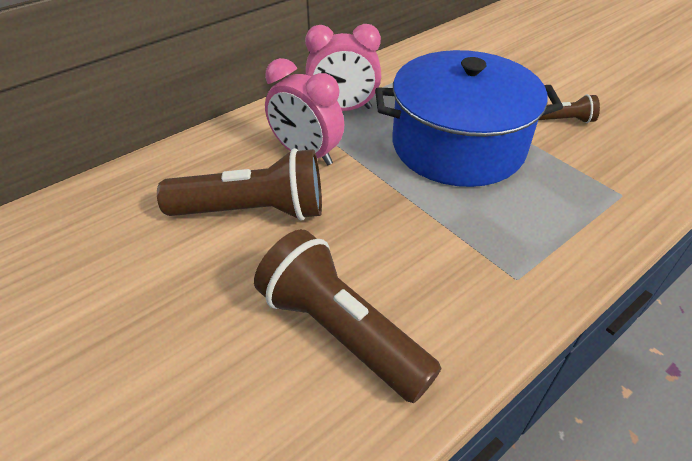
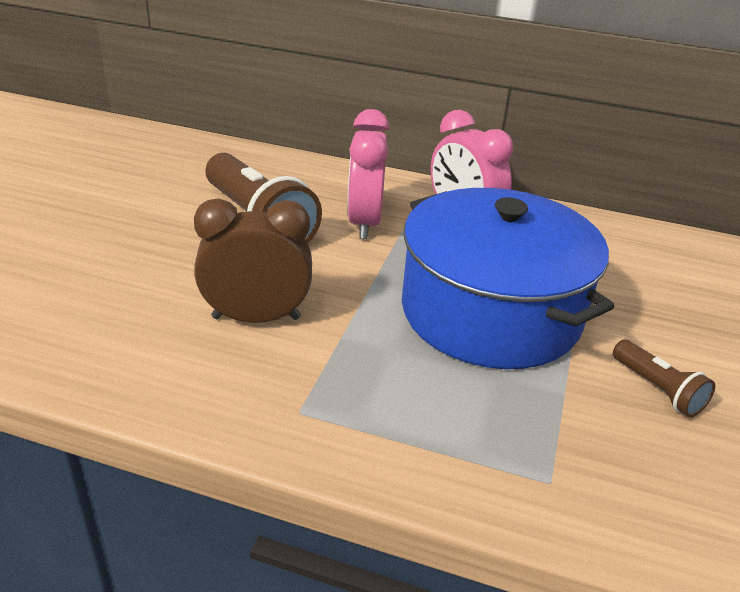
camera: 55 degrees right, 10 degrees down
brown flashlight [254,229,441,403] -> none
none -> brown clock [194,198,312,323]

